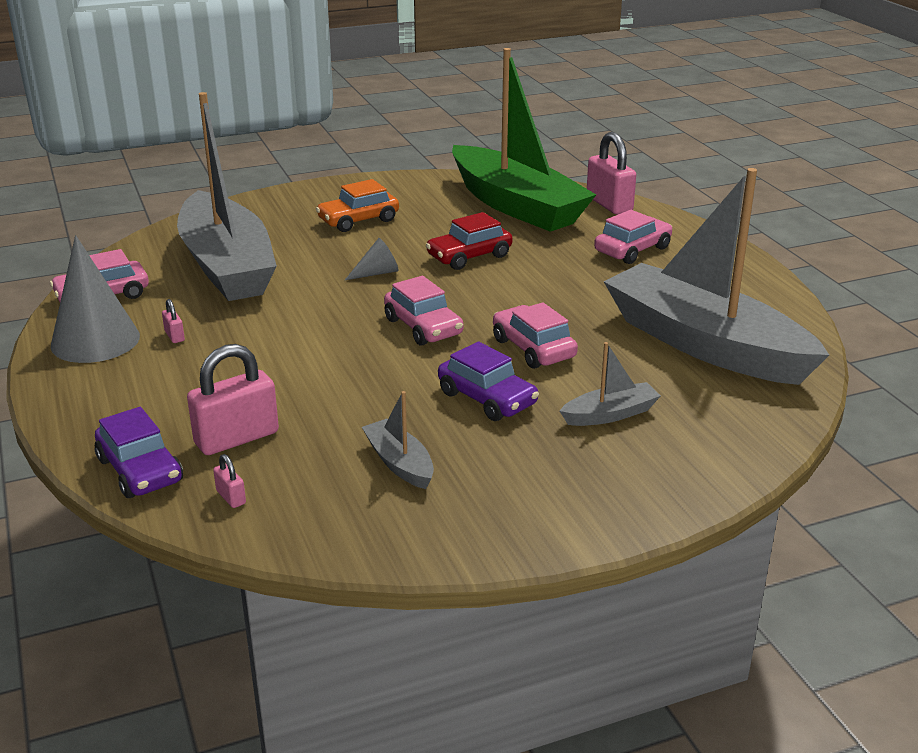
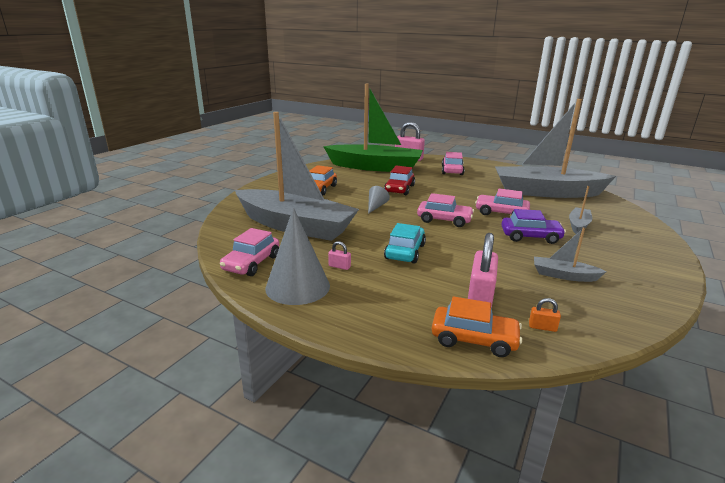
camera: 40 degrees left, 5 degrees down
purple car [95,407,183,498] -> orange car [432,296,522,357]
pink padlock [213,454,246,508] -> orange padlock [529,298,561,332]
none -> turquoise car [384,223,426,264]

